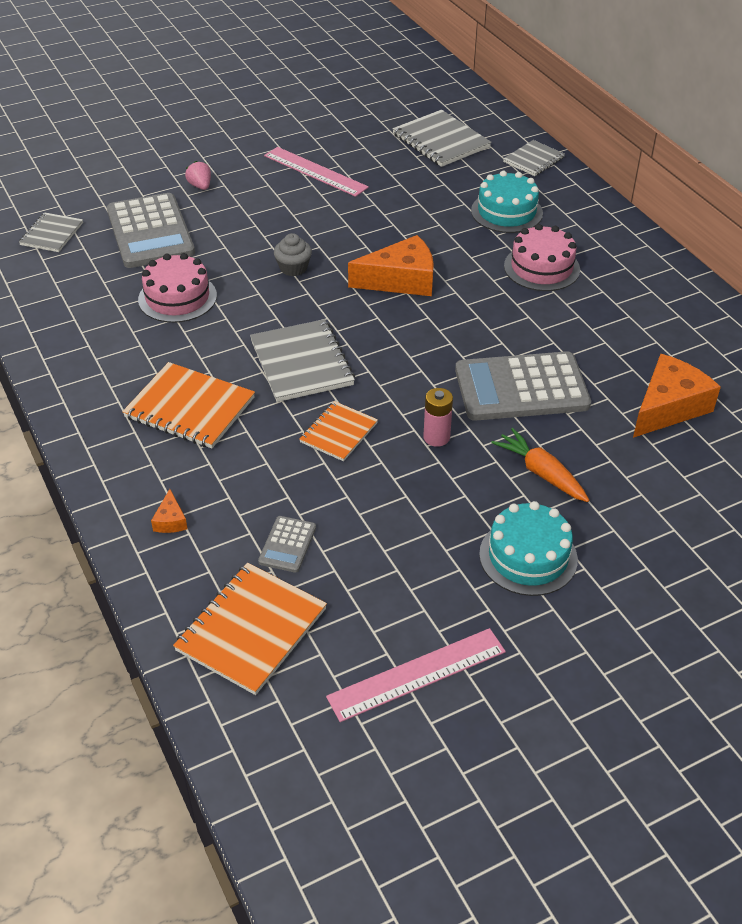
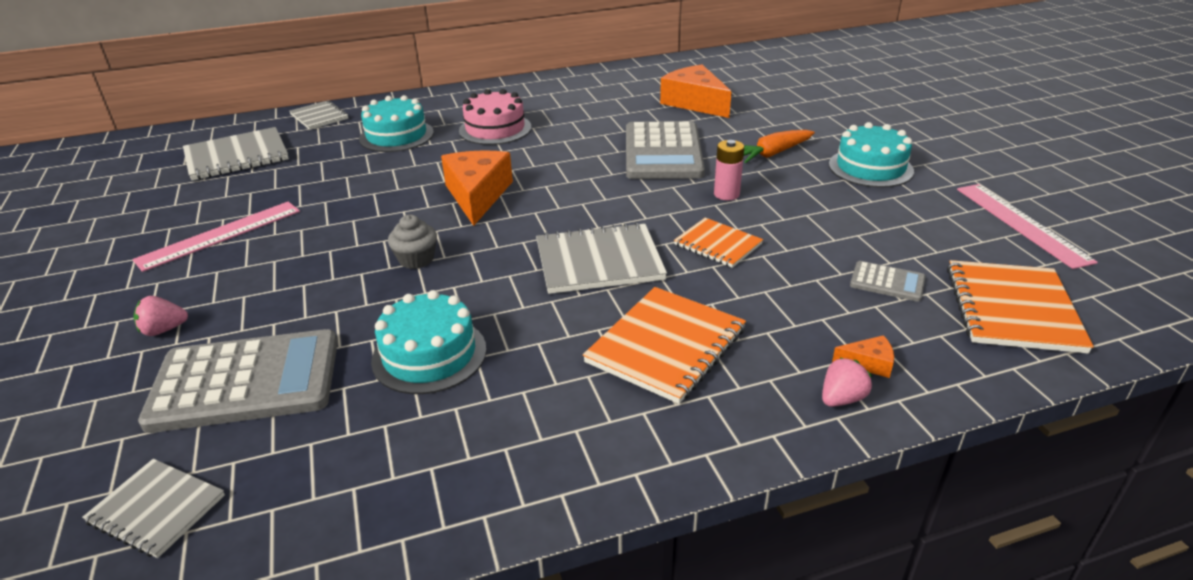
camera: 80 degrees left, 10 degrees down
pink cake [138,253,217,323] -> turquoise cake [371,290,486,394]
orange notebook [173,563,327,695] -> orange notebook turned 60 degrees clockwise [947,260,1094,354]
none -> pink strawberry [822,357,872,407]

